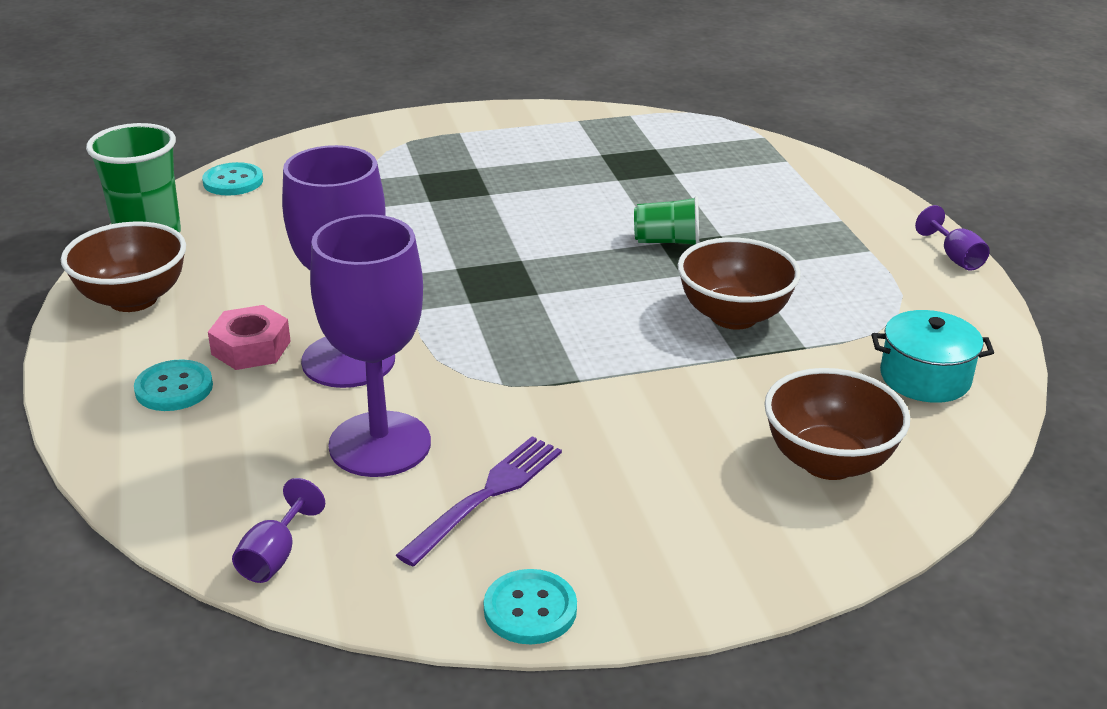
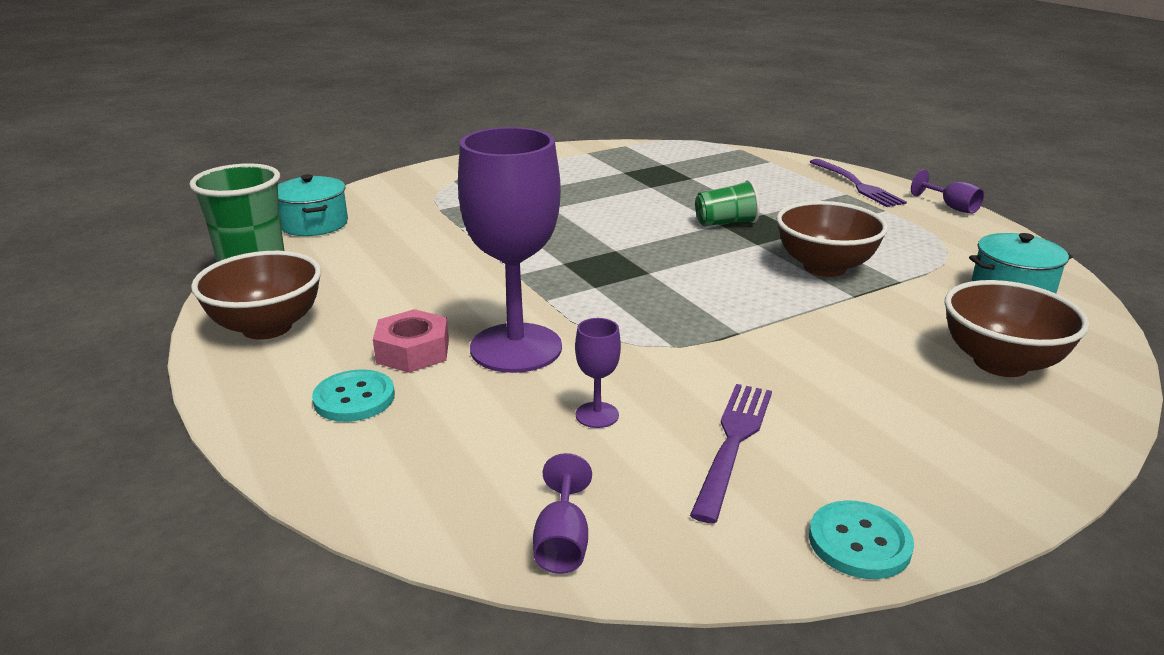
camera: 15 degrees left, 5 degrees down
turquoise button [202,162,263,196] -> turquoise pot [278,174,348,236]
purple goblet [310,214,431,477] -> purple goblet [575,318,621,428], size x0.42
none -> purple fork [810,159,907,207]

